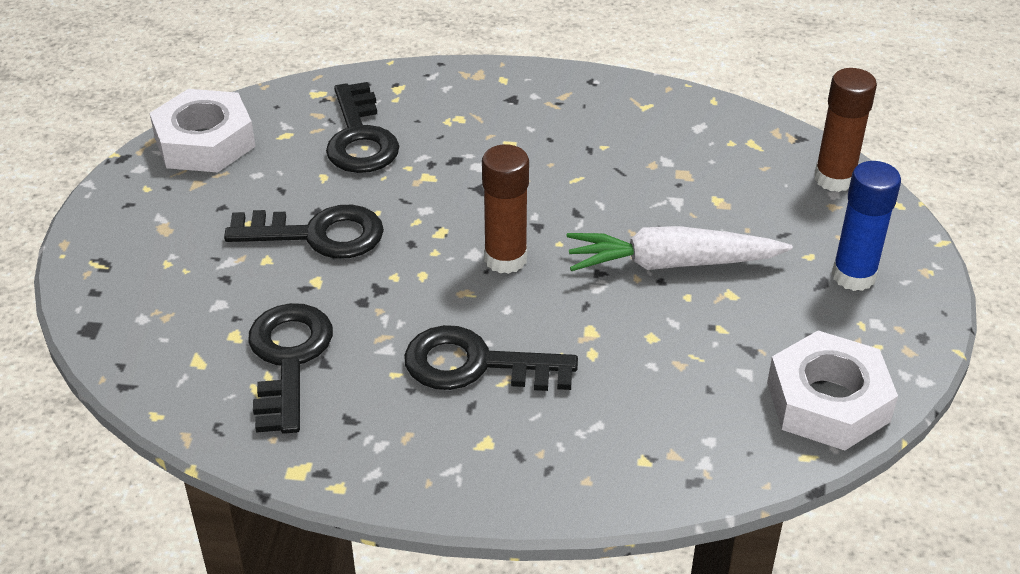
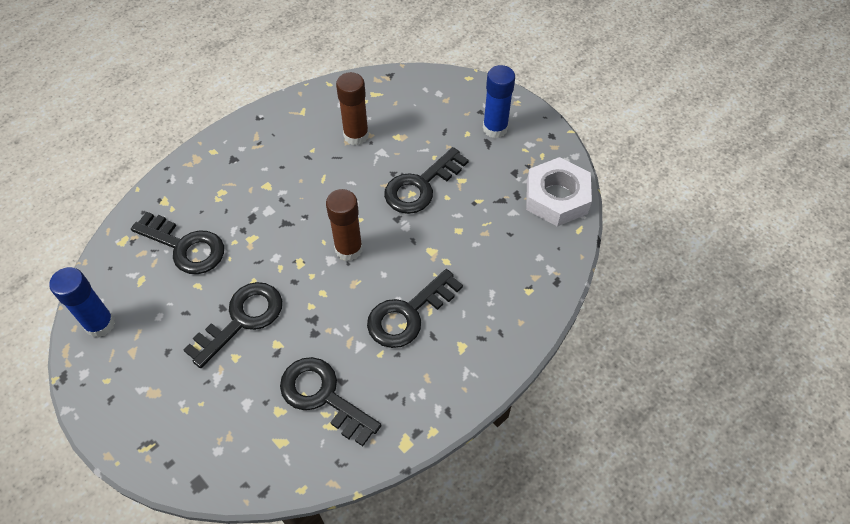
camera: 50 degrees left, 15 degrees up
white nut [150,89,256,173] -> blue glue stick [50,267,115,337]
white carrot [566,226,793,271] -> black key [384,147,469,214]
brown glue stick [814,68,877,192] -> brown glue stick moved to [336,72,369,145]

